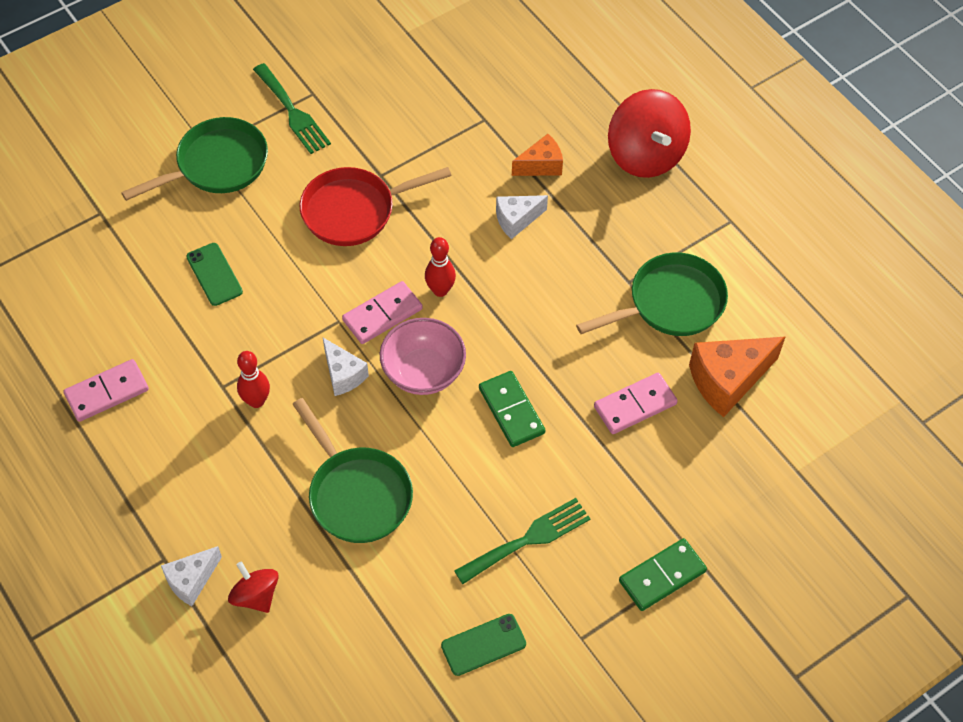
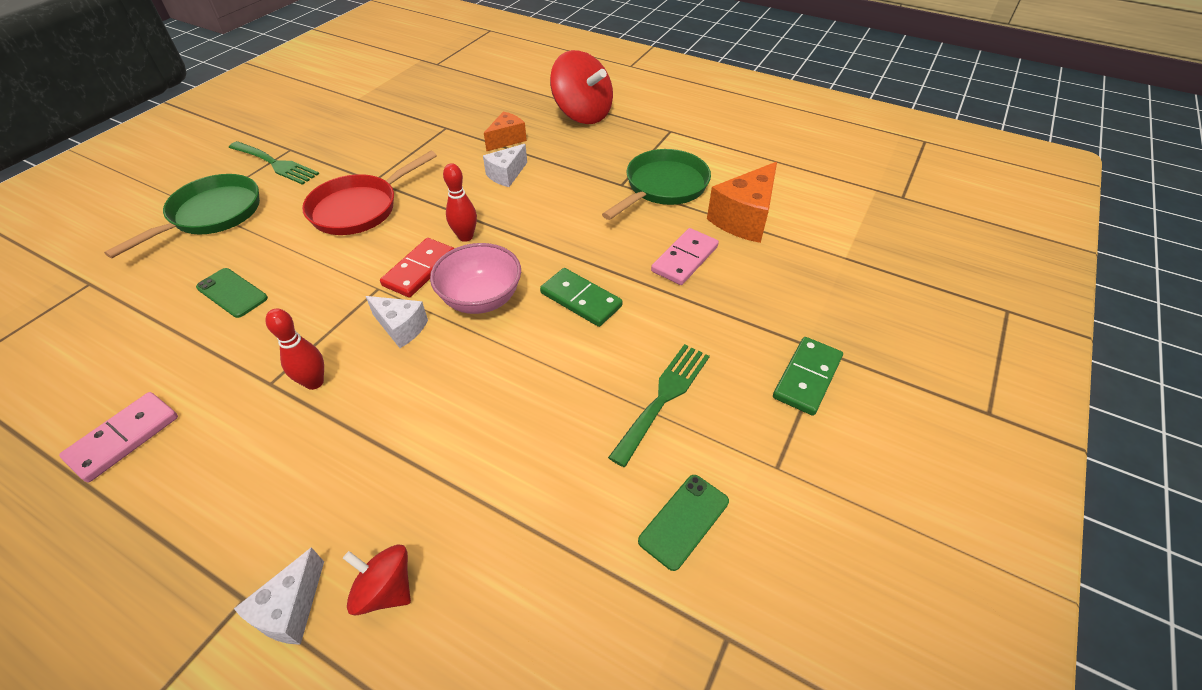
camera: 25 degrees left, 10 degrees down
green pan [293,398,413,543] -> none
pink domino [342,281,423,344] -> red domino [380,238,454,298]

